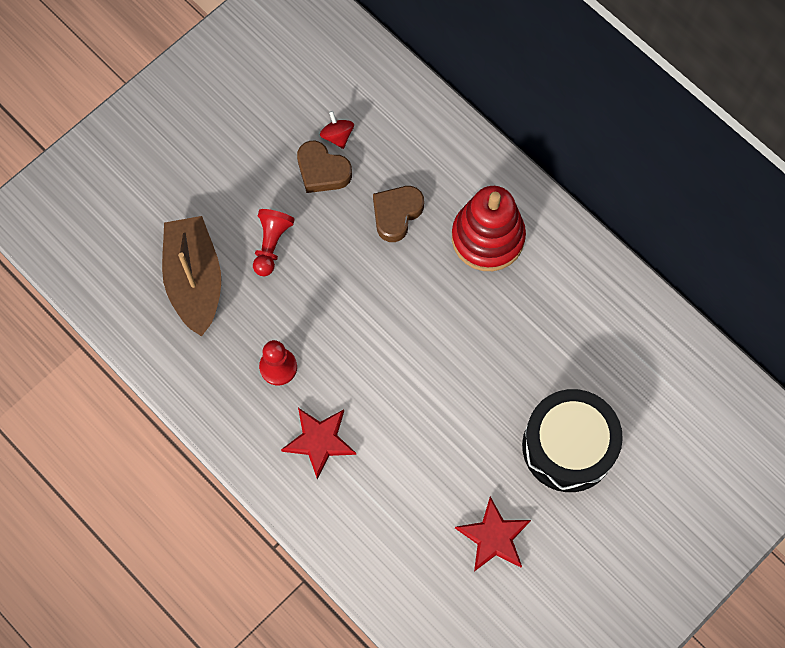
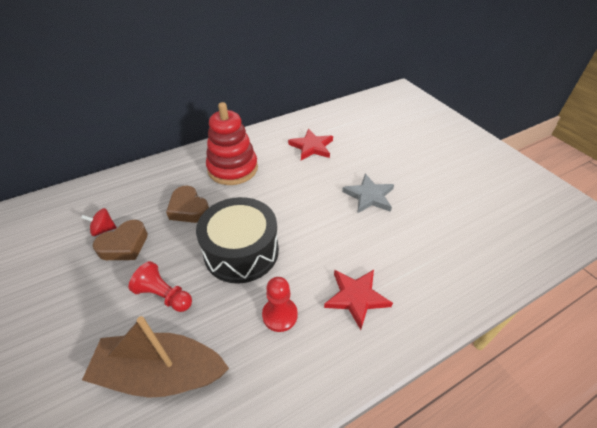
camera: 75 degrees left, 25 degrees down
red star [455,497,531,572] -> red star moved to [288,129,333,160]
black drum [522,389,623,492] -> black drum moved to [196,197,279,284]
none -> grey star [342,174,394,213]

